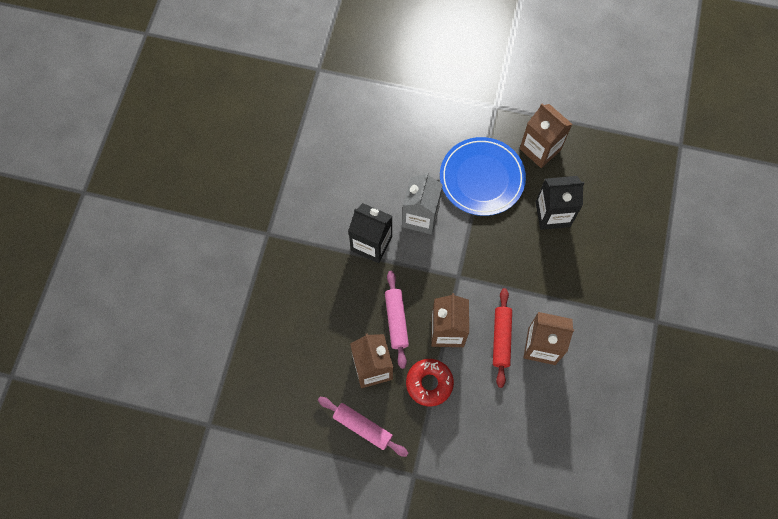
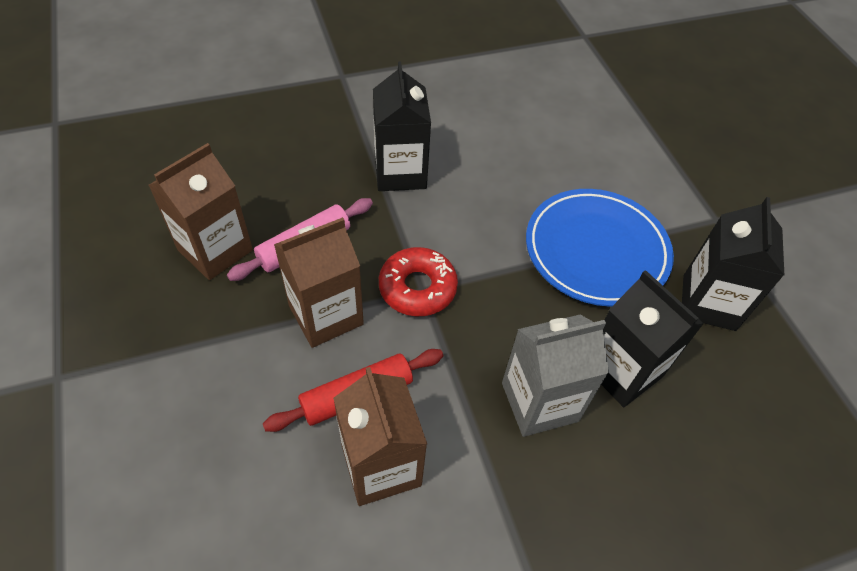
camera: 55 degrees right, 15 degrees down
pink rolling pin [318,397,408,457] -> none
grey carton [402,172,443,234] -> grey carton moved to [502,315,609,437]
red donut [406,359,454,406] -> red donut moved to [379,247,458,316]
brown carton [520,104,572,168] -> black carton [682,197,784,331]

